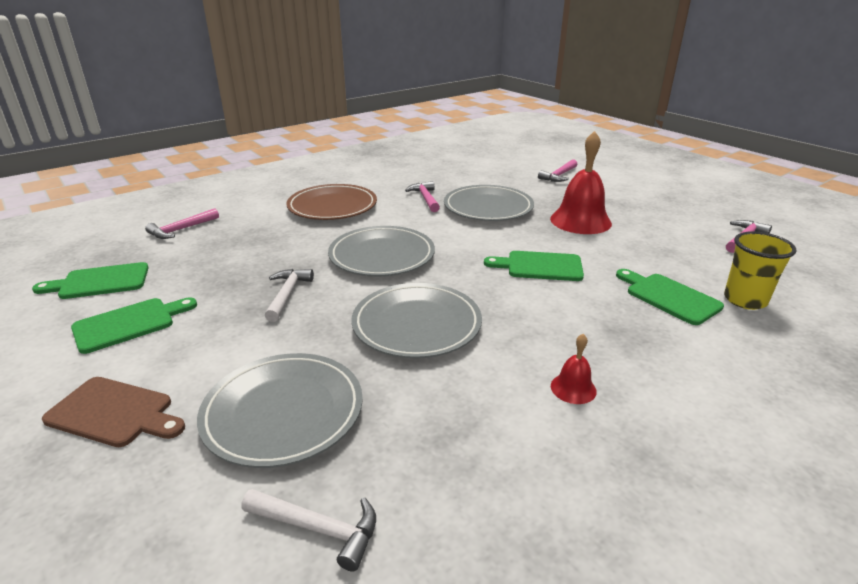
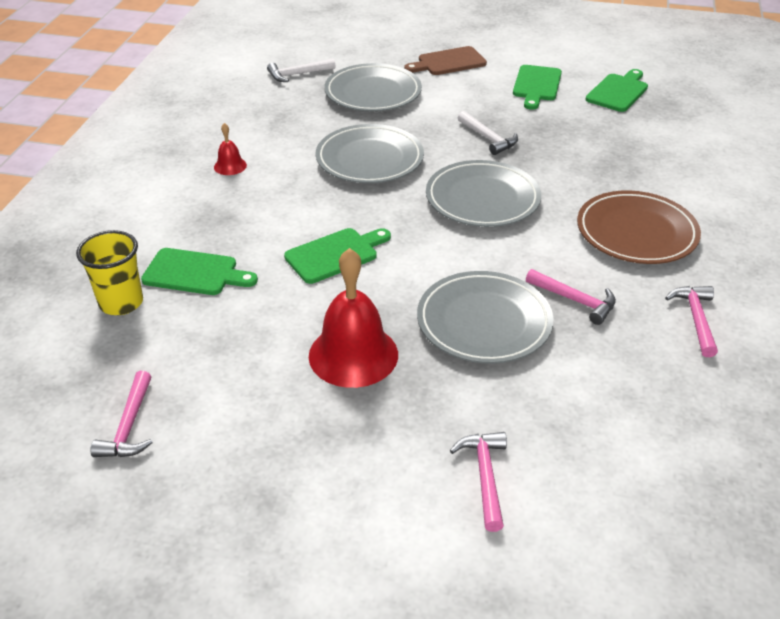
camera: 140 degrees right, 10 degrees up
pink hammer [145,208,219,239] -> pink hammer moved to [665,286,718,357]

